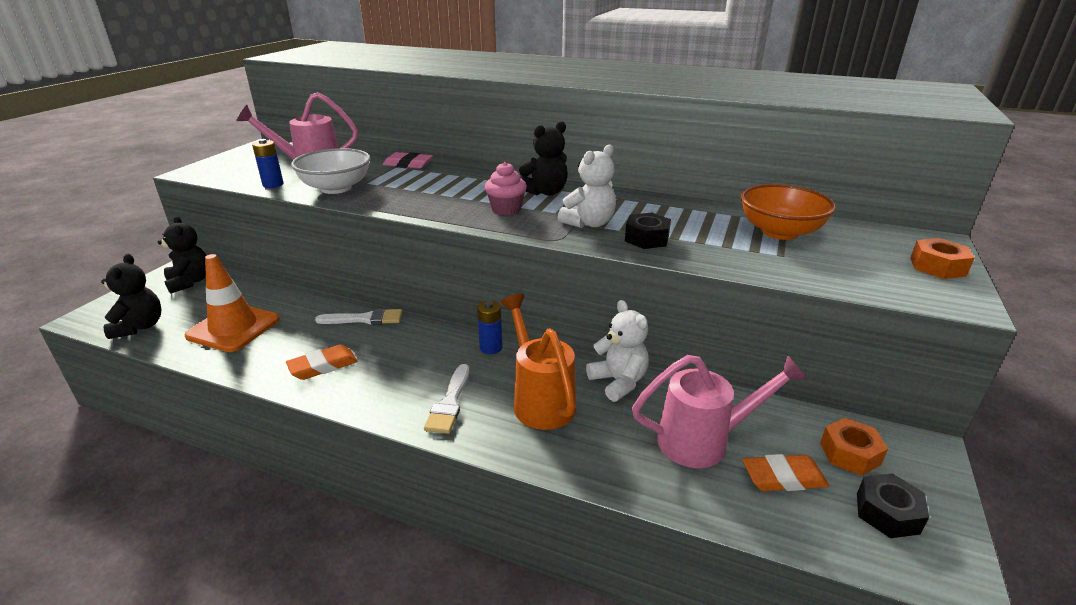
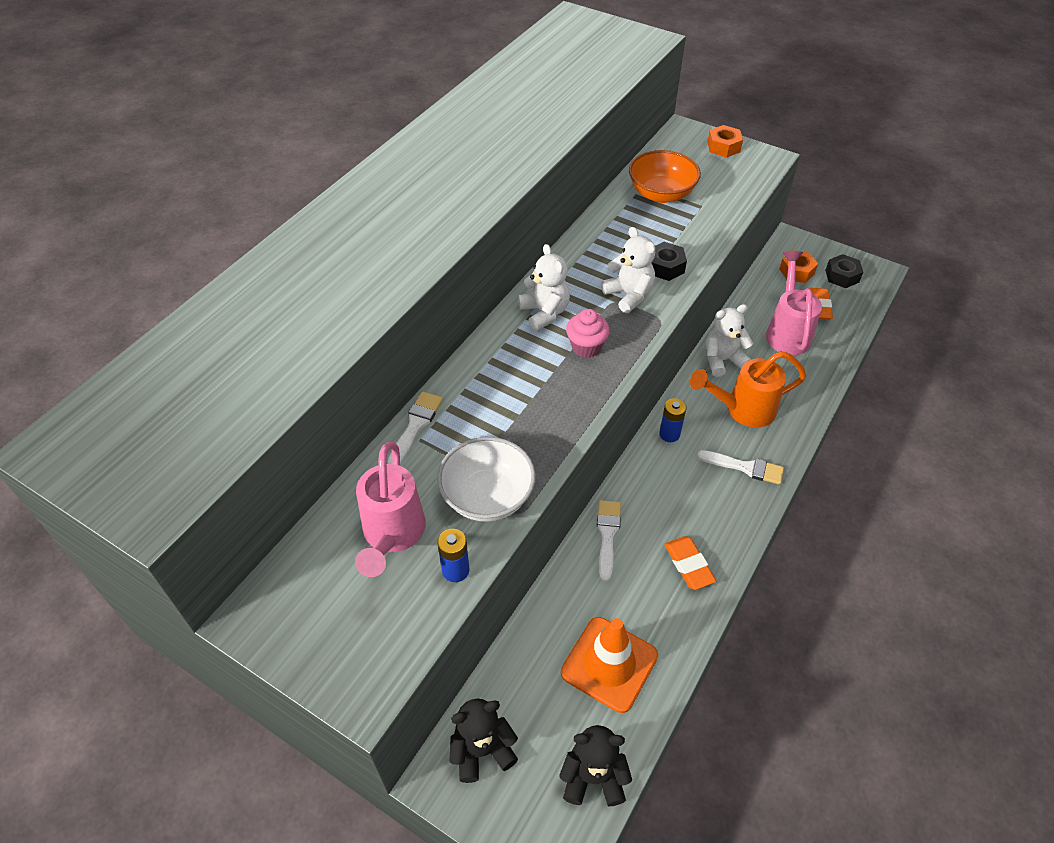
camera: 80 degrees left, 20 degrees up
pink eraser [383,152,433,169] -> white brush [387,391,443,464]
black teddy bear [519,121,568,196] -> white teddy bear [518,244,570,331]

